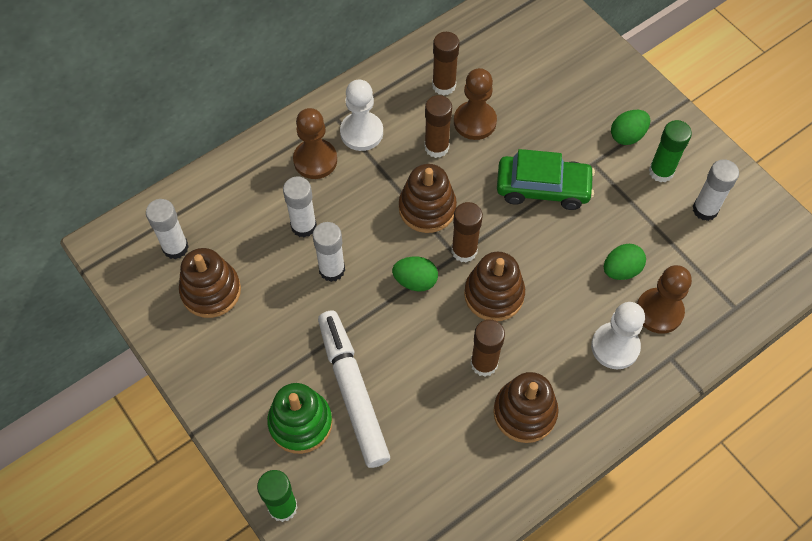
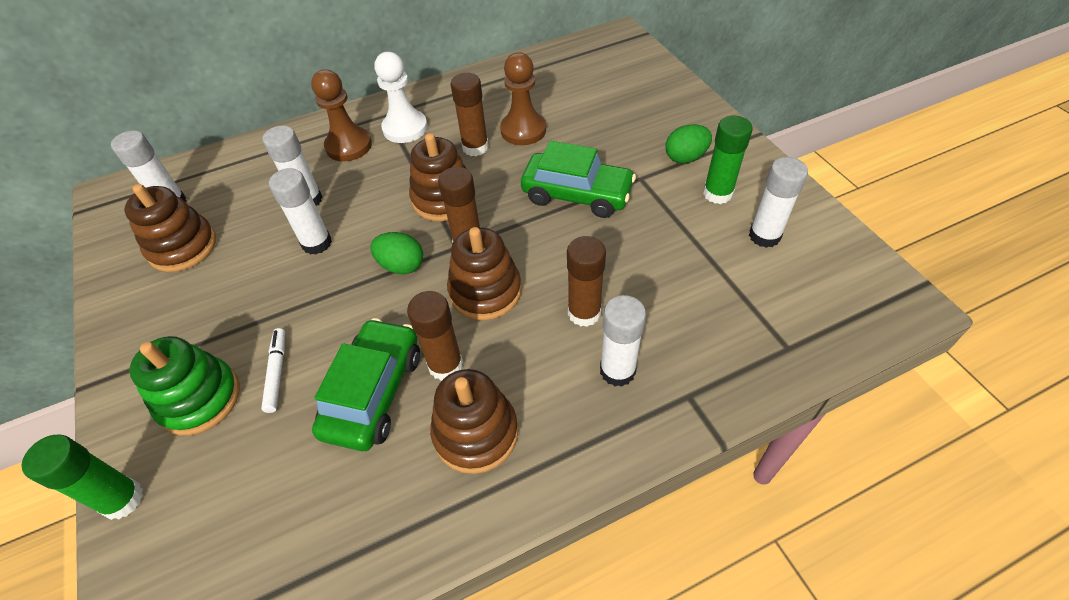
camera: 15 degrees right, 10 degrees down
white marker [318,310,390,468] -> white marker [261,328,285,413], size x0.44
brown glue stick [432,32,459,96] -> brown glue stick moved to [567,236,606,327]
white pawn [591,302,645,369] -> white glue stick [600,295,646,387]
green egg [604,244,646,280] -> none
brown pawn [637,265,692,334] -> none
none -> green car [312,318,420,451]

